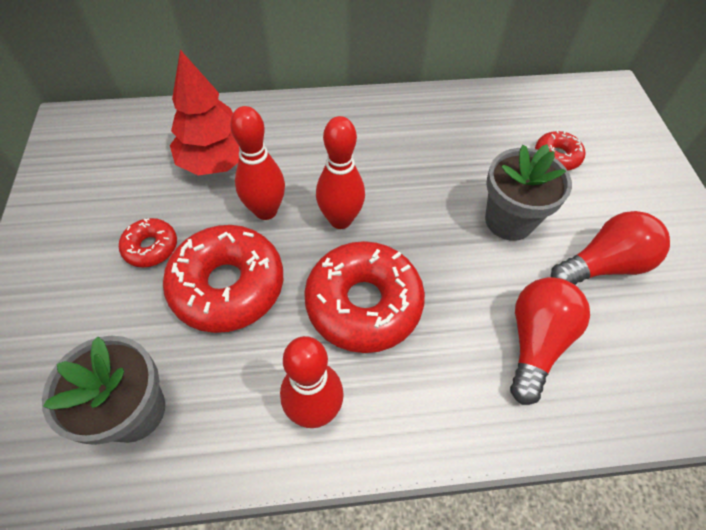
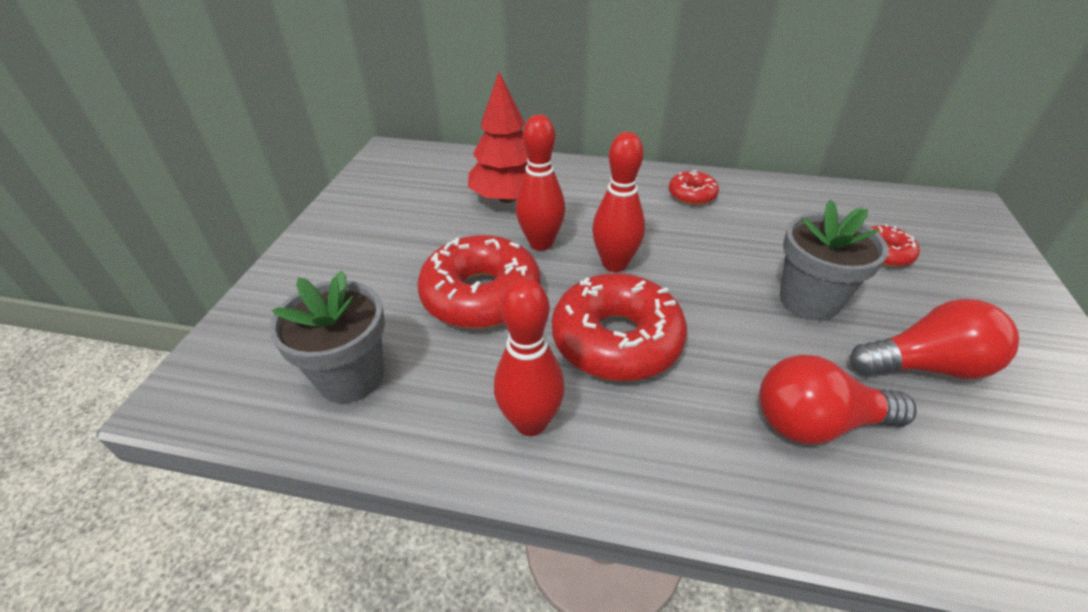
camera: 20 degrees right, 15 degrees down
red donut [119,218,177,267] -> red donut moved to [669,170,719,205]
red light bulb [510,277,590,405] -> red light bulb turned 135 degrees counterclockwise [759,355,917,444]

